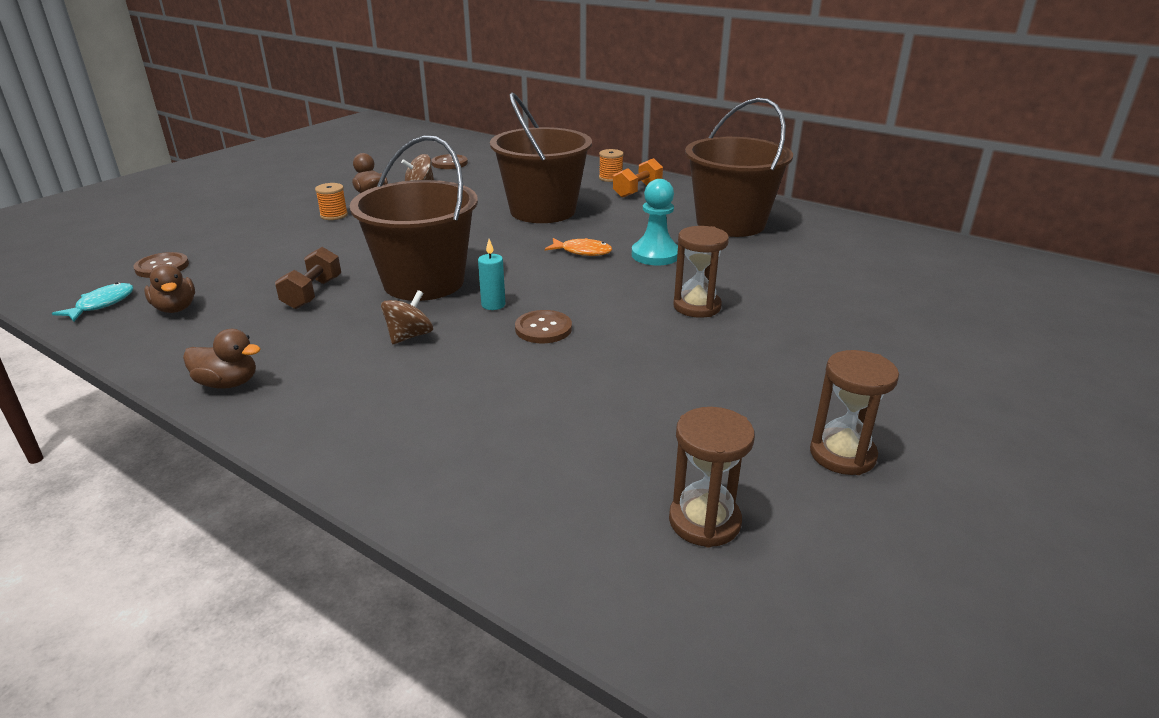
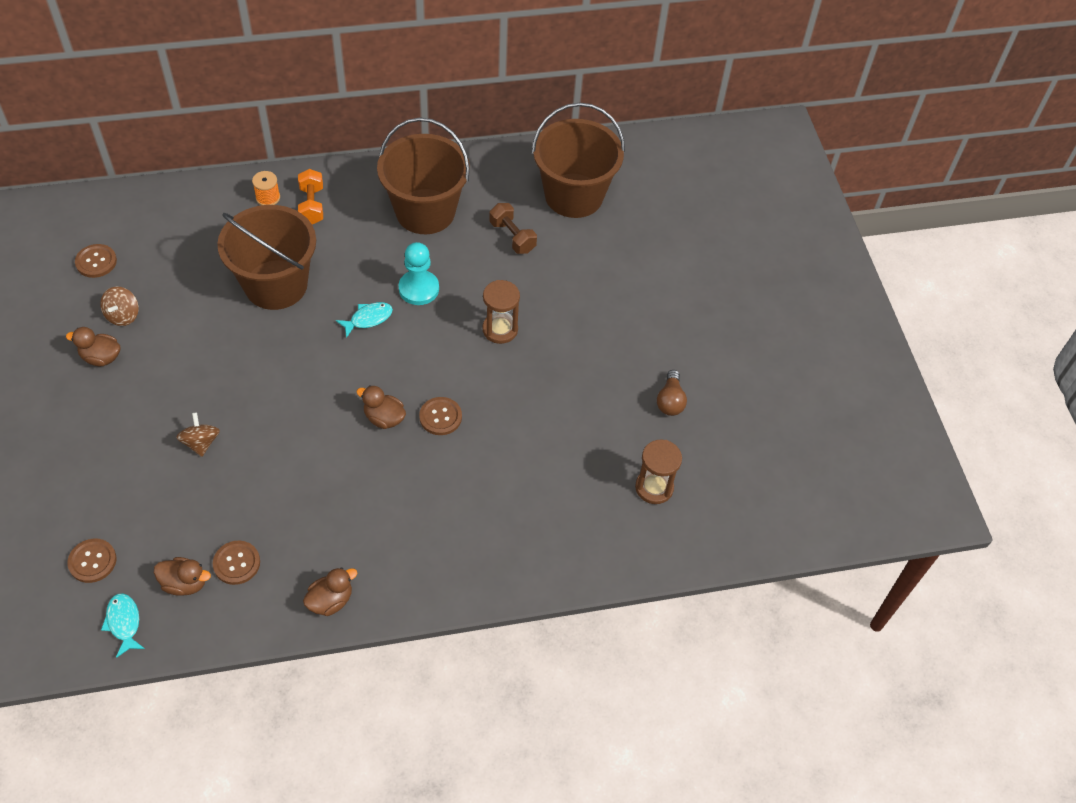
camera: 50 degrees left, 25 degrees up
brown dumbbell [275,247,341,309] -> brown dumbbell moved to [489,203,537,254]
orange spool [315,183,348,220] -> none
brown bucket [350,135,478,301] -> brown bucket moved to [532,102,625,218]
brown spinning top [381,290,433,344] -> brown spinning top moved to [176,412,220,457]
turquoise candle [478,239,505,310] -> brown duck [356,385,406,429]
orange fish [545,238,612,256] -> turquoise fish [336,302,393,338]
brown hourglass [810,350,899,475] -> brown light bulb [657,370,687,416]
none -> brown button [213,541,260,585]

